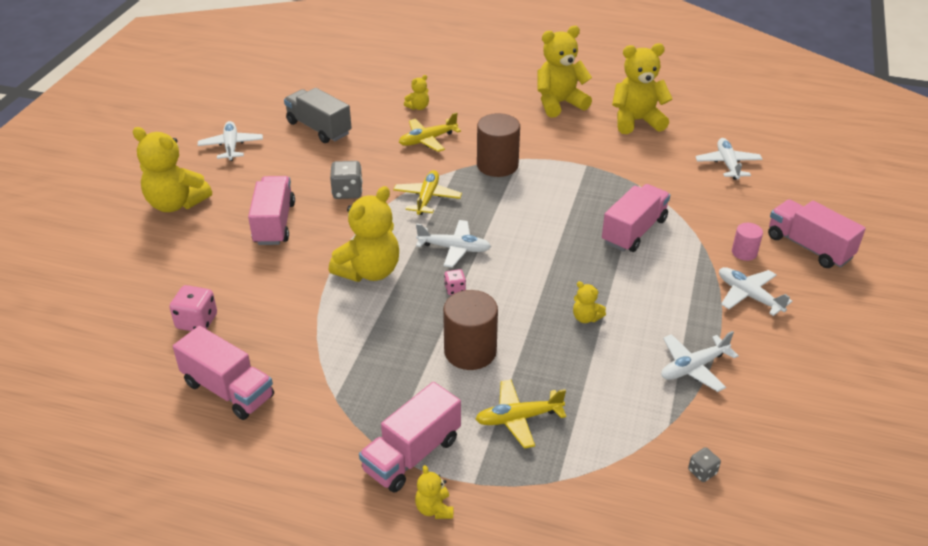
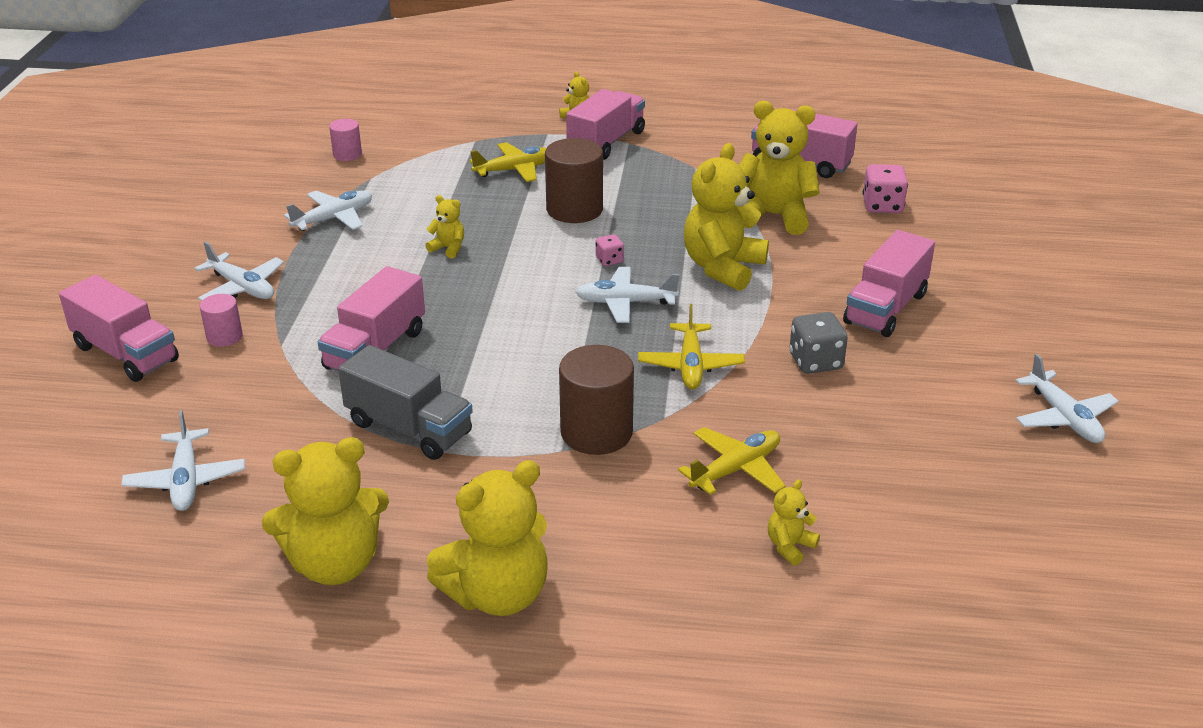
camera: 170 degrees right, 5 degrees down
yellow teddy bear [133,127,212,212] -> yellow teddy bear moved to [739,101,820,235]
pink truck [248,176,295,245] -> pink truck turned 45 degrees clockwise [843,230,935,337]
grey truck [284,88,352,143] -> grey truck moved to [338,345,473,460]
grey dice [688,447,721,482] -> pink cylinder [329,119,362,161]

